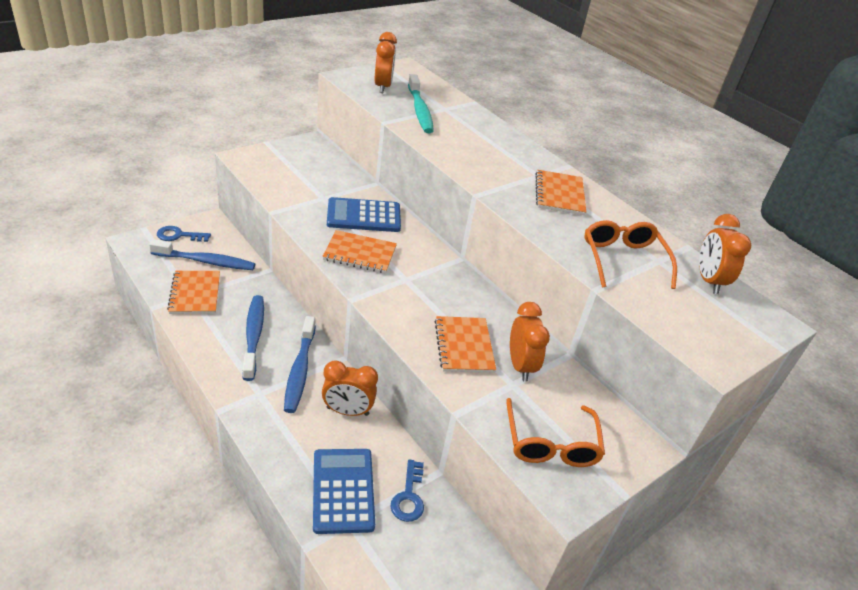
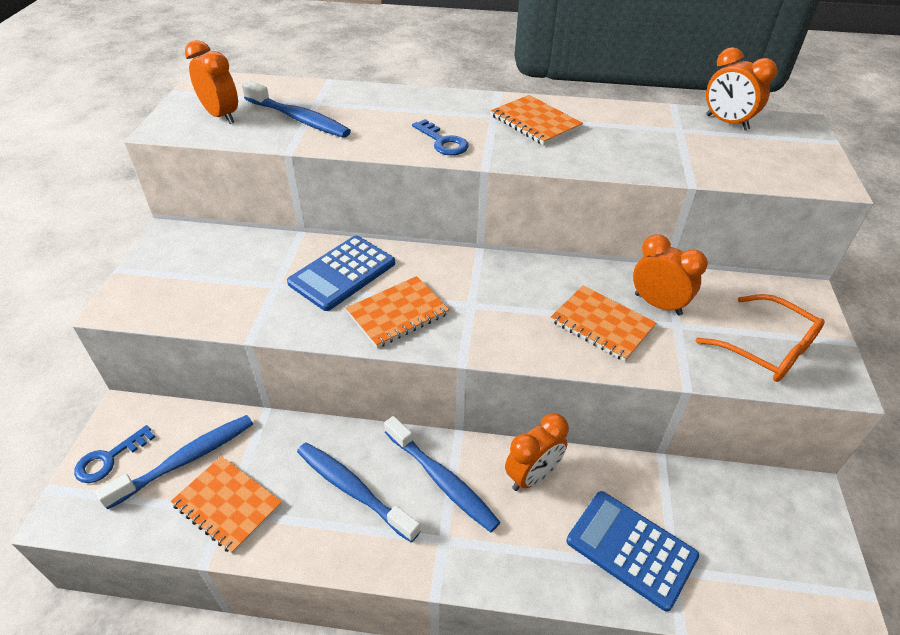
camera: 40 degrees left, 5 degrees up
blue key [390,460,424,522] -> blue key moved to [412,119,469,155]
turquoise toothbrush [408,74,434,133] -> blue toothbrush [242,80,351,138]
orange glasses [584,220,677,289] -> none

